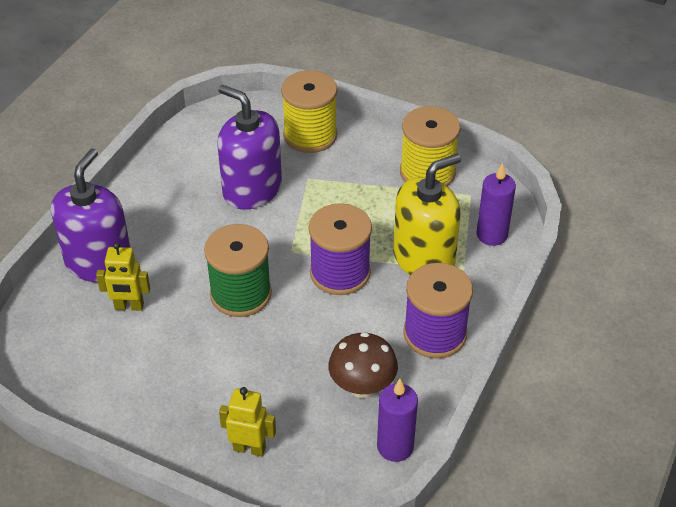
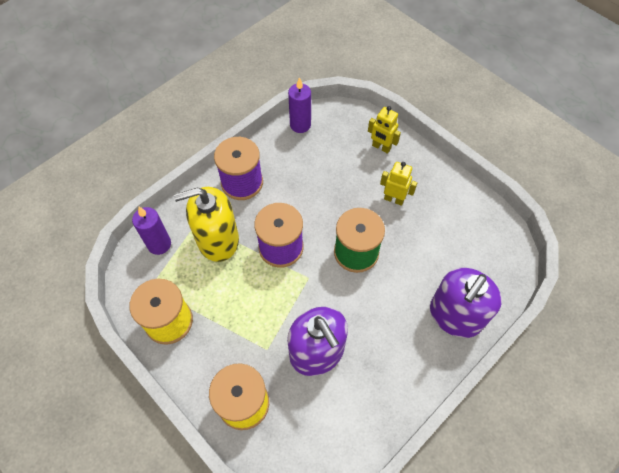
camera: 160 degrees left, 15 degrees up
yellow robot [96,242,150,311] -> yellow robot moved to [380,162,417,206]
brown mushroom [328,332,398,398] -> none

